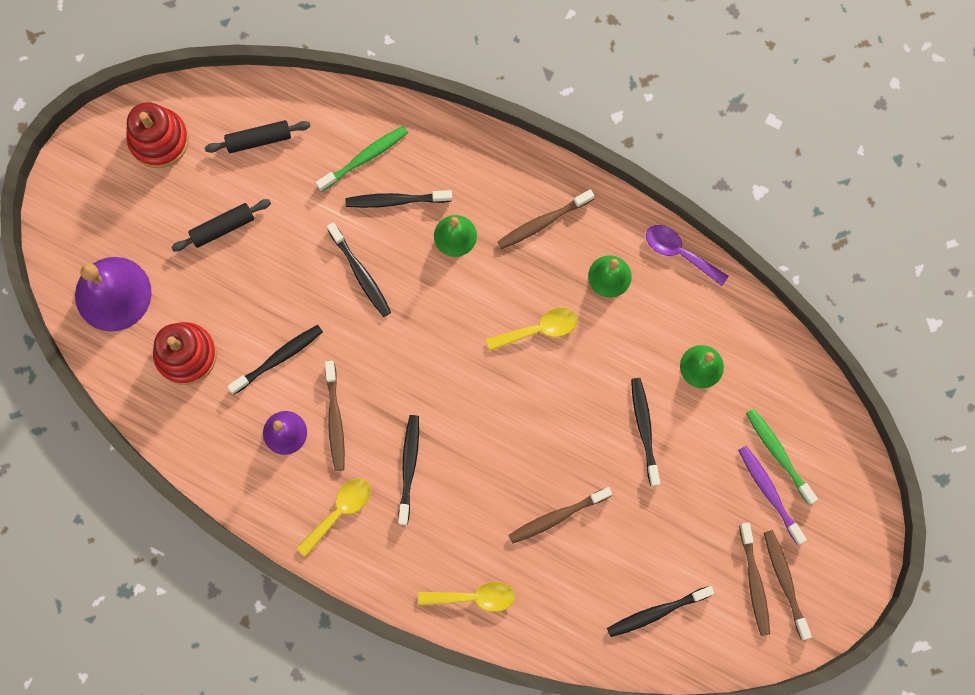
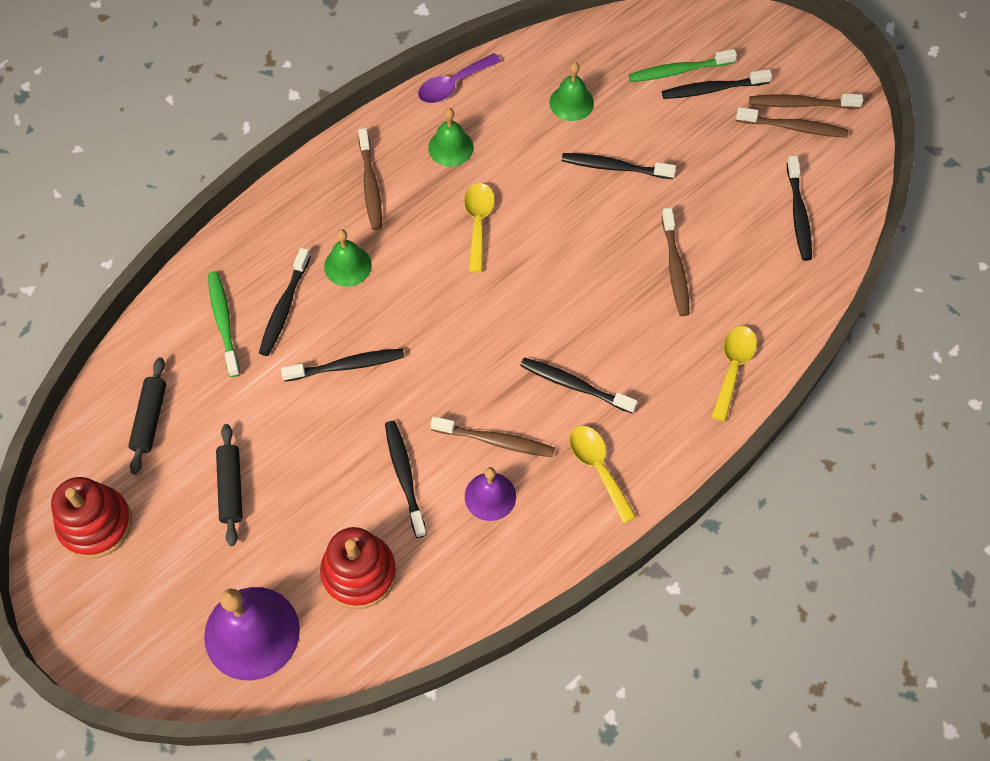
camera: 70 degrees left, 15 degrees down
purple toothbrush [738,446,807,545] -> black toothbrush [662,69,772,99]

